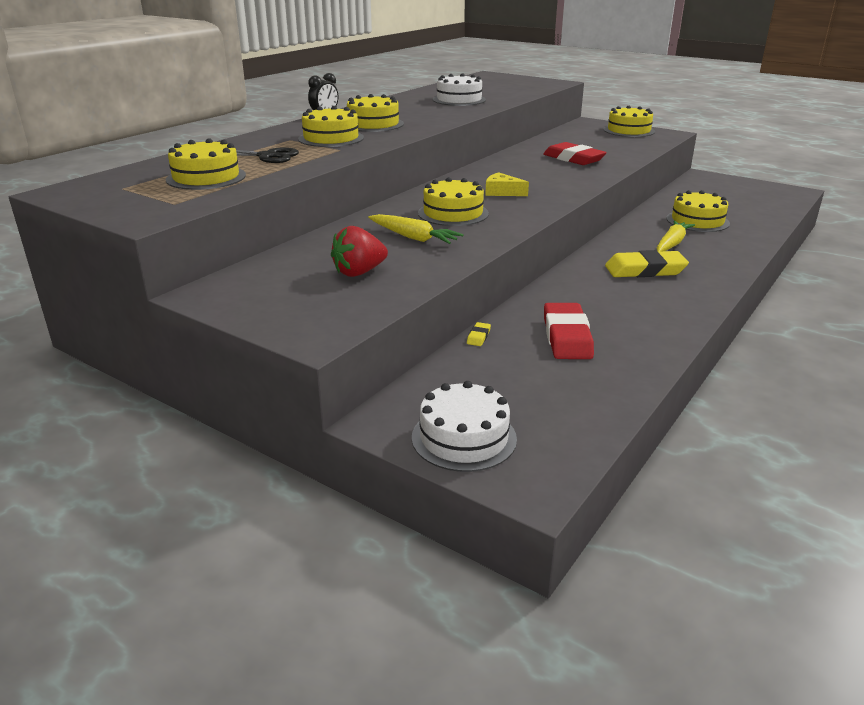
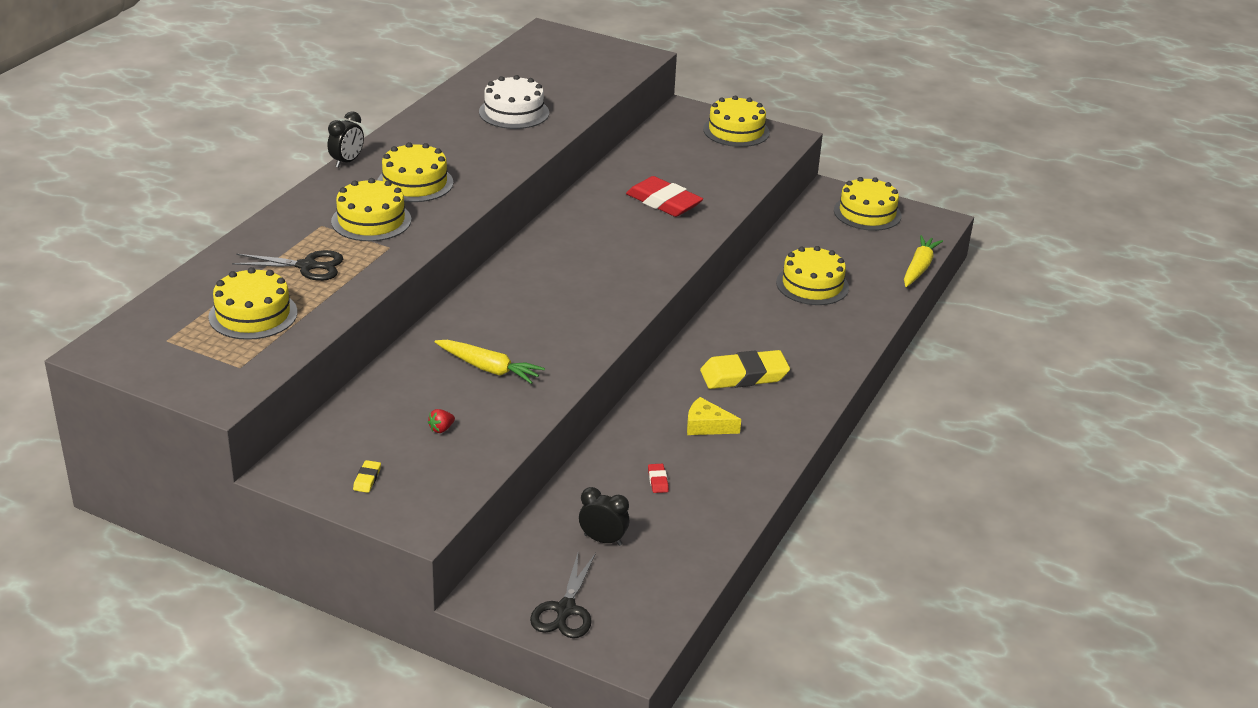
camera: 10 degrees left, 5 degrees up
red strawberry [331,226,388,277] -> red strawberry [428,409,455,433], size x0.47
white cake [412,381,517,472] -> black scissors [530,553,596,638]
yellow cake [418,177,489,226] -> yellow cake moved to [834,177,902,231]
yellow eraser [467,322,491,346] -> yellow eraser moved to [353,460,381,493]
yellow cheese [485,172,529,196] -> yellow cheese moved to [687,397,741,435]
red eraser [544,303,594,359] -> red eraser [648,464,669,493], size x0.41
yellow carrot [657,221,695,252] -> yellow carrot moved to [904,235,943,287]
none -> black clock [579,487,629,546]

